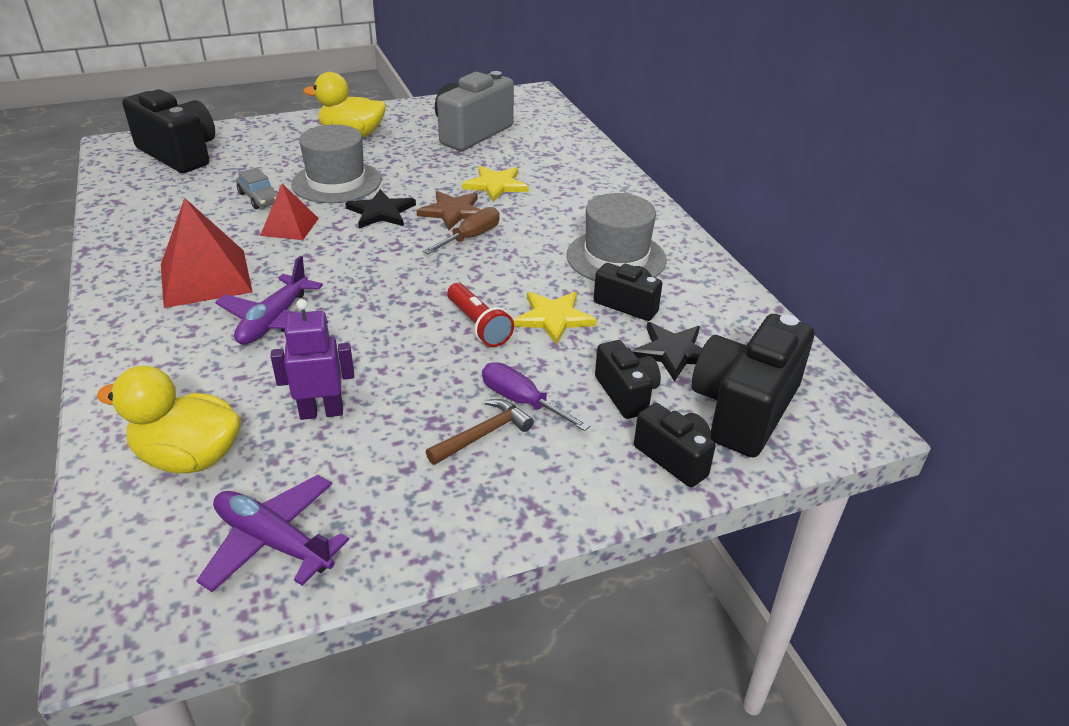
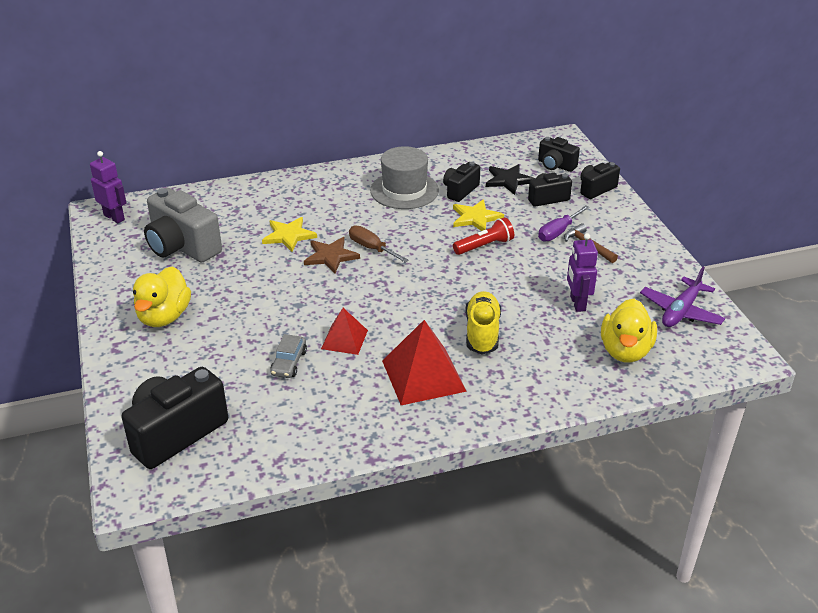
camera: 85 degrees left, 0 degrees up
purple plane [215,256,328,345] -> yellow shoe [465,291,501,355]
grey car [236,168,278,209] -> grey car turned 135 degrees clockwise [270,334,307,378]
grey hat [291,125,381,203] -> none
black star [345,189,416,228] -> none
black camera [692,314,814,457] -> black camera [538,137,580,172], size x0.56
none -> purple robot [90,151,127,223]

